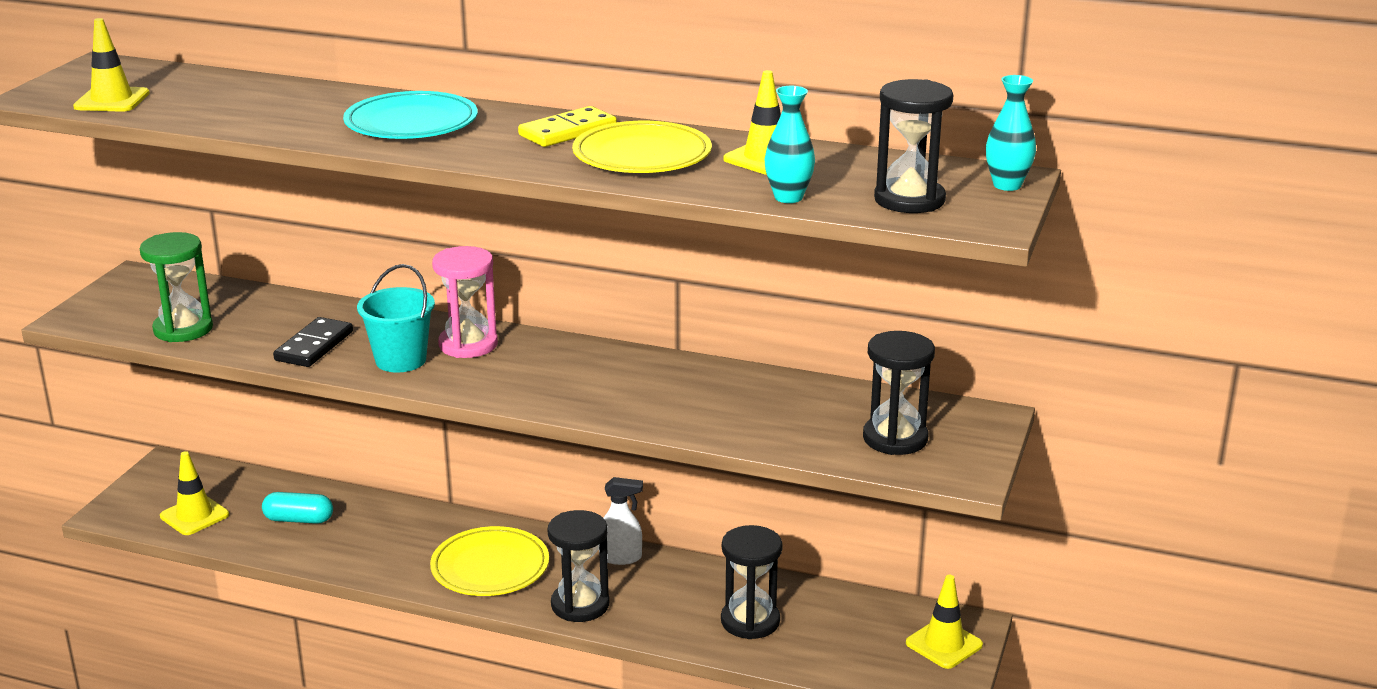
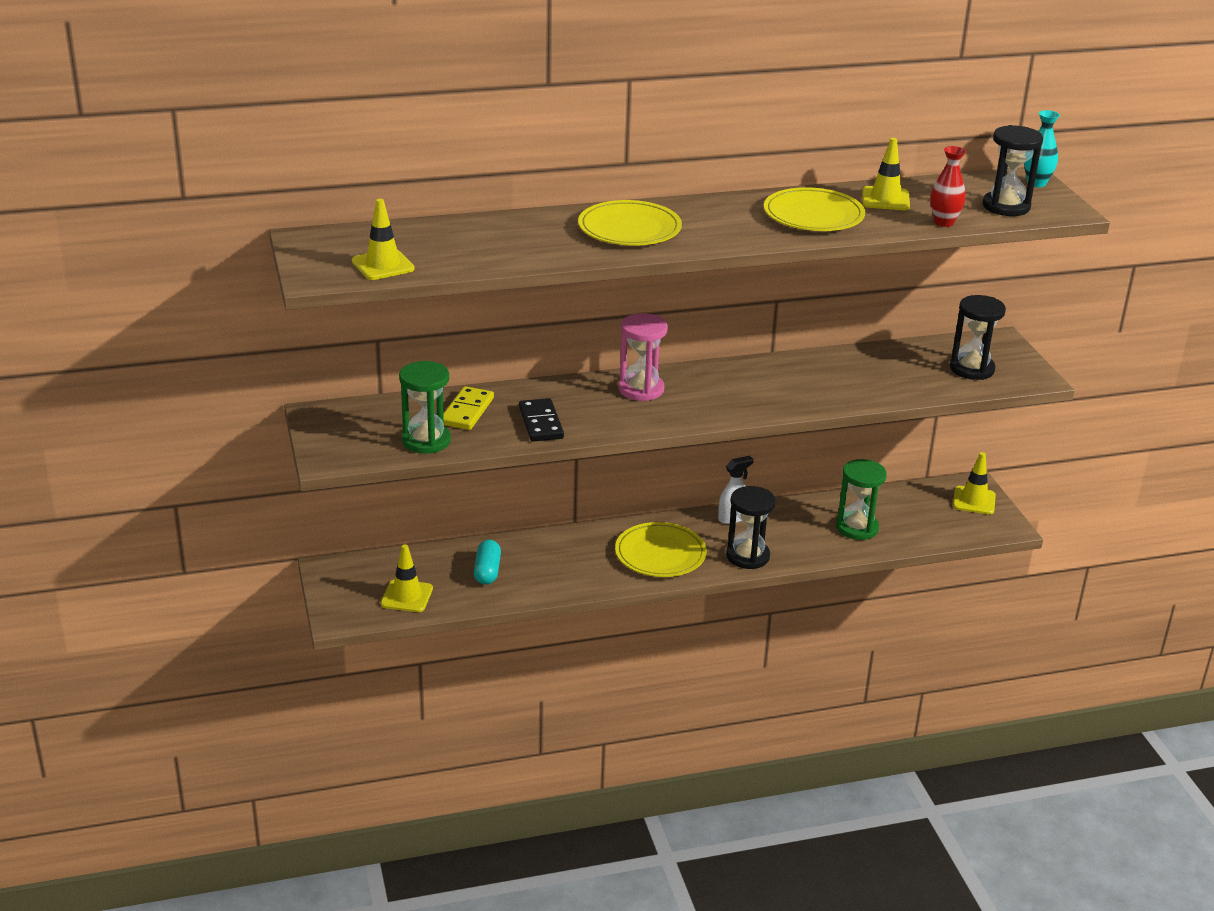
camera: 35 degrees left, 5 degrees up
turquoise capsule [262,492,333,524] -> turquoise capsule turned 60 degrees counterclockwise [474,540,501,585]
turquoise plate [343,91,478,139] -> yellow plate [578,200,682,246]
turquoise bucket [357,264,435,372] -> none
yellow domino [518,106,617,147] -> yellow domino moved to [443,386,494,430]
black hourglass [721,525,783,639] -> green hourglass [836,459,887,540]
turquoise vase [764,86,815,203] -> red vase [930,146,966,227]

